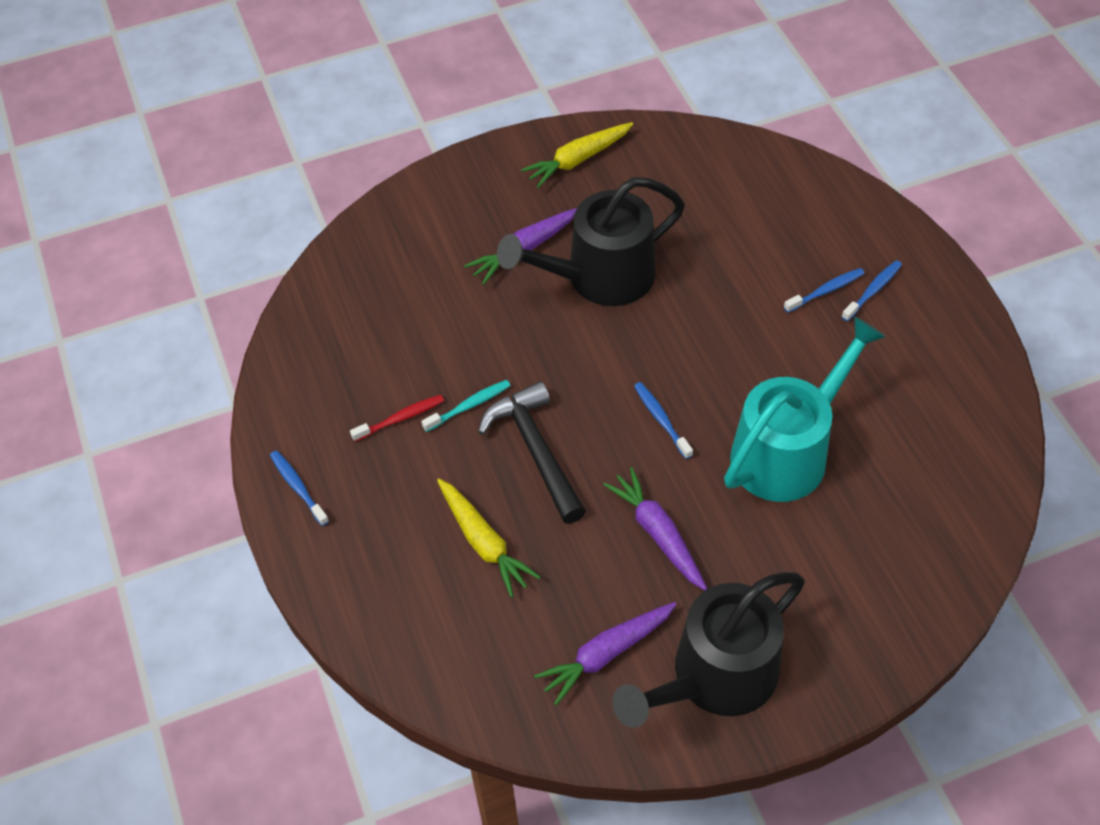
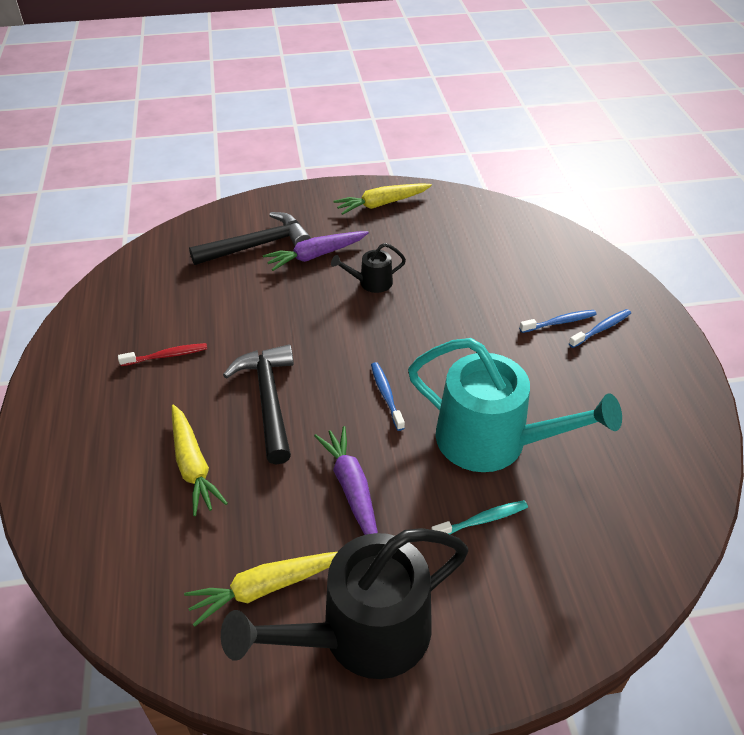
camera: 10 degrees right, 10 degrees down
blue toothbrush [270,450,329,526] -> none
turquoise toothbrush [421,380,511,432] -> turquoise toothbrush moved to [431,500,528,534]
black watering can [497,177,685,306] -> black watering can [331,243,406,293], size x0.45
purple carrot [534,602,676,706] -> yellow carrot [184,552,337,627]
turquoise watering can [724,317,885,502] -> turquoise watering can turned 60 degrees clockwise [408,338,622,472]
none -> black hammer [189,212,311,265]

